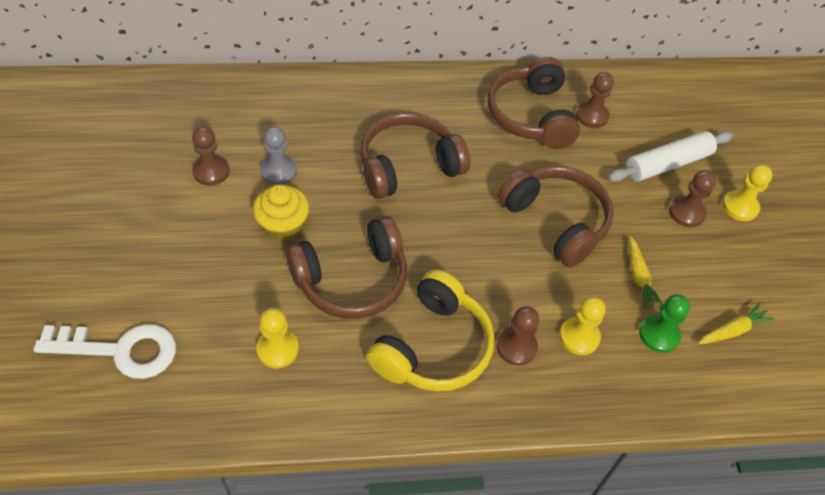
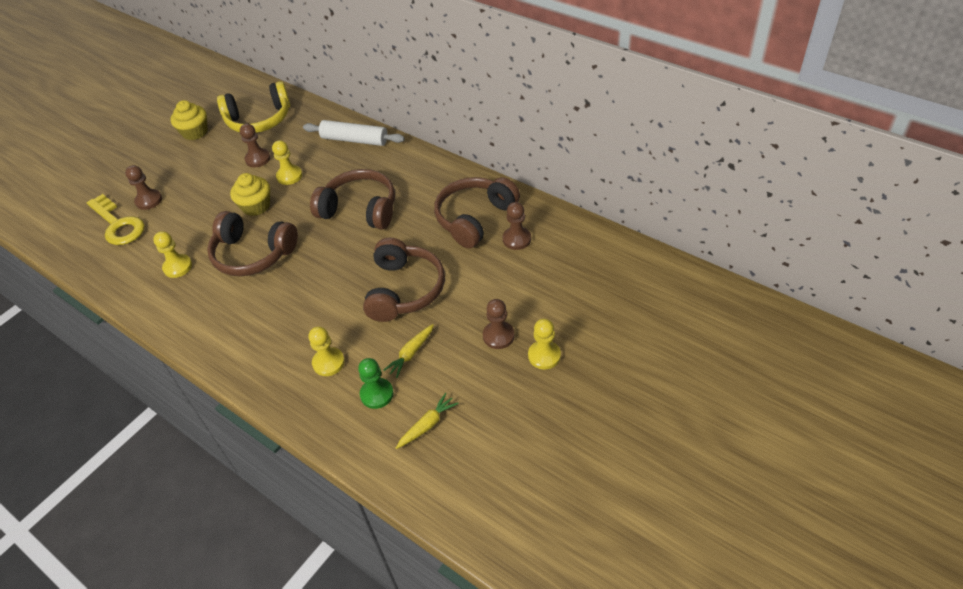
camera: 50 degrees right, 5 degrees down
white key [34,324,176,379] -> yellow key [87,194,145,245]
grey pawn [260,127,297,185] -> yellow pawn [272,140,302,185]
yellow headphones [366,269,495,392] -> yellow headphones moved to [217,81,291,133]
brown pawn [497,306,539,365] -> brown pawn moved to [125,165,162,210]
white rolling pin [608,131,733,182] -> white rolling pin moved to [303,120,405,146]
yellow carrot [698,303,774,344] -> yellow carrot turned 60 degrees counterclockwise [396,393,459,449]
none -> yellow cupcake [170,100,208,140]

